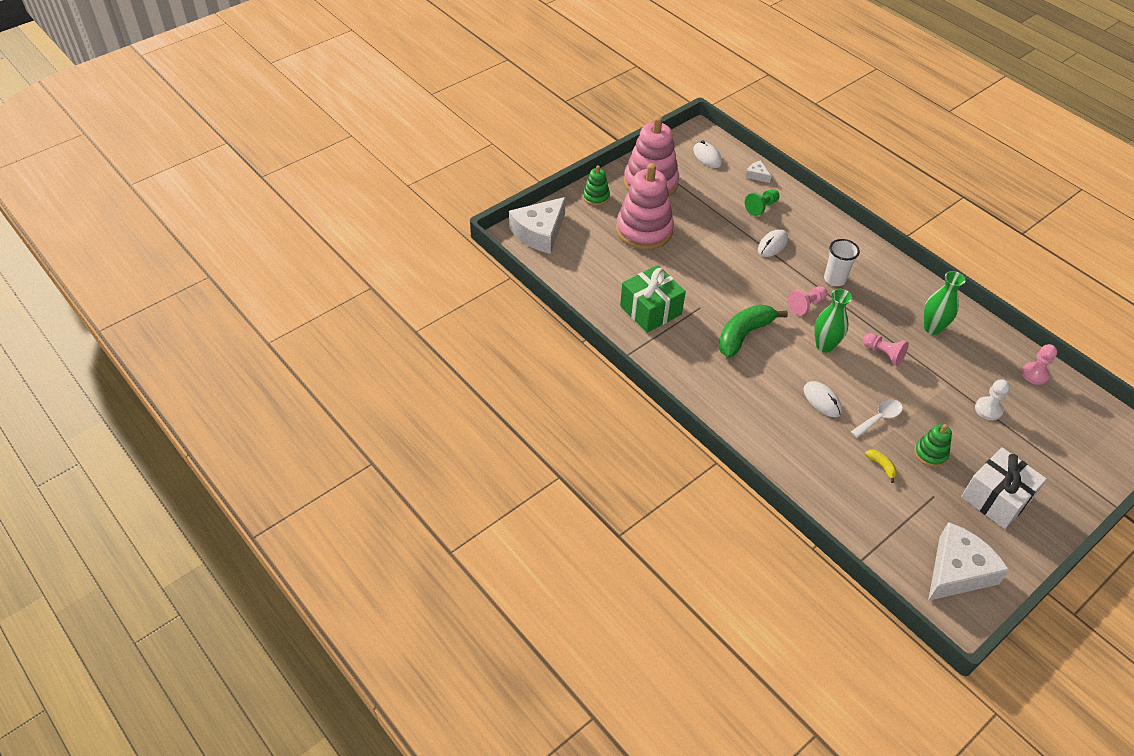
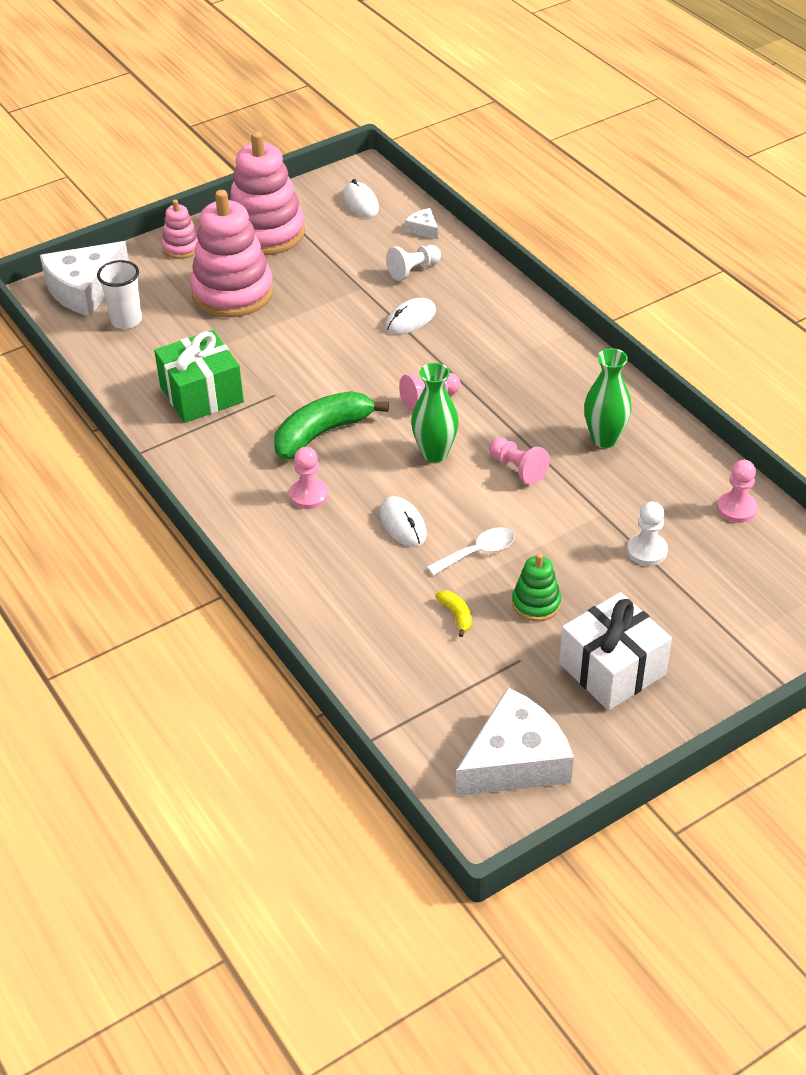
camera: 10 degrees right, 5 degrees down
green stacking toy [583,165,610,206] -> pink stacking toy [162,200,198,259]
green pawn [745,189,779,216] -> white pawn [386,245,441,281]
white cup [824,239,860,286] -> white cup moved to [97,260,142,329]
none -> pink pawn [289,447,328,509]

